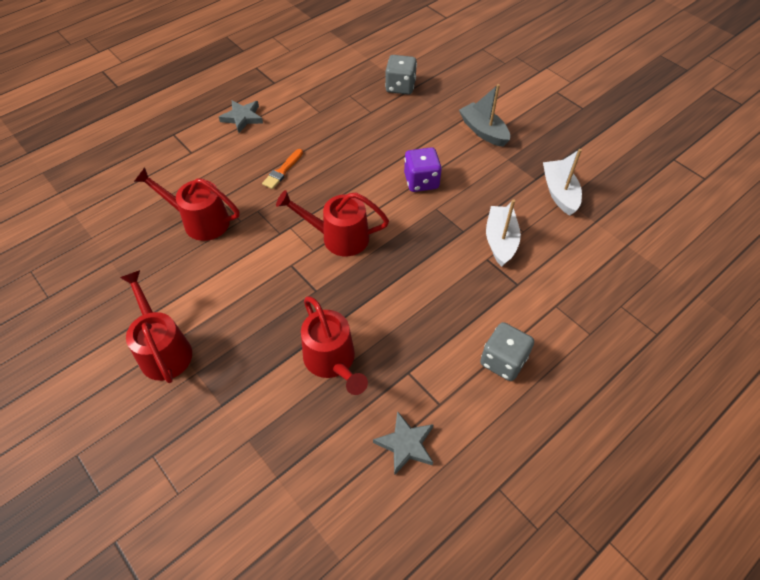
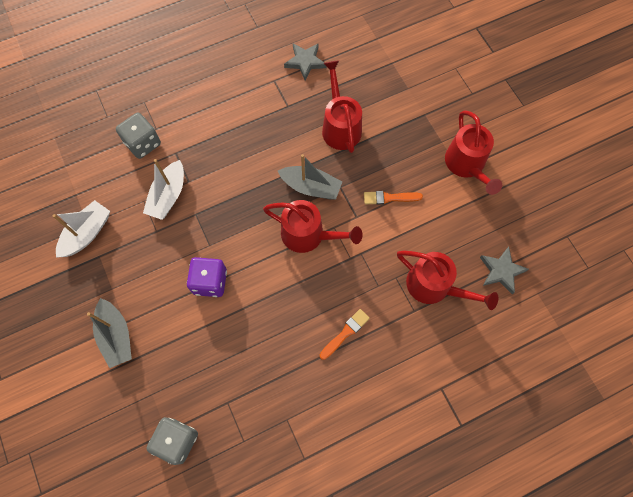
camera: 165 degrees left, 15 degrees up
grey star [219,100,263,133] -> grey star moved to [480,247,529,294]
grey dice [480,322,534,381] -> grey dice moved to [116,113,161,159]
white boat [543,149,582,215] -> white boat turned 150 degrees counterclockwise [53,200,110,258]
none -> grey boat [278,154,343,200]
none -> orange brush [364,191,423,205]

